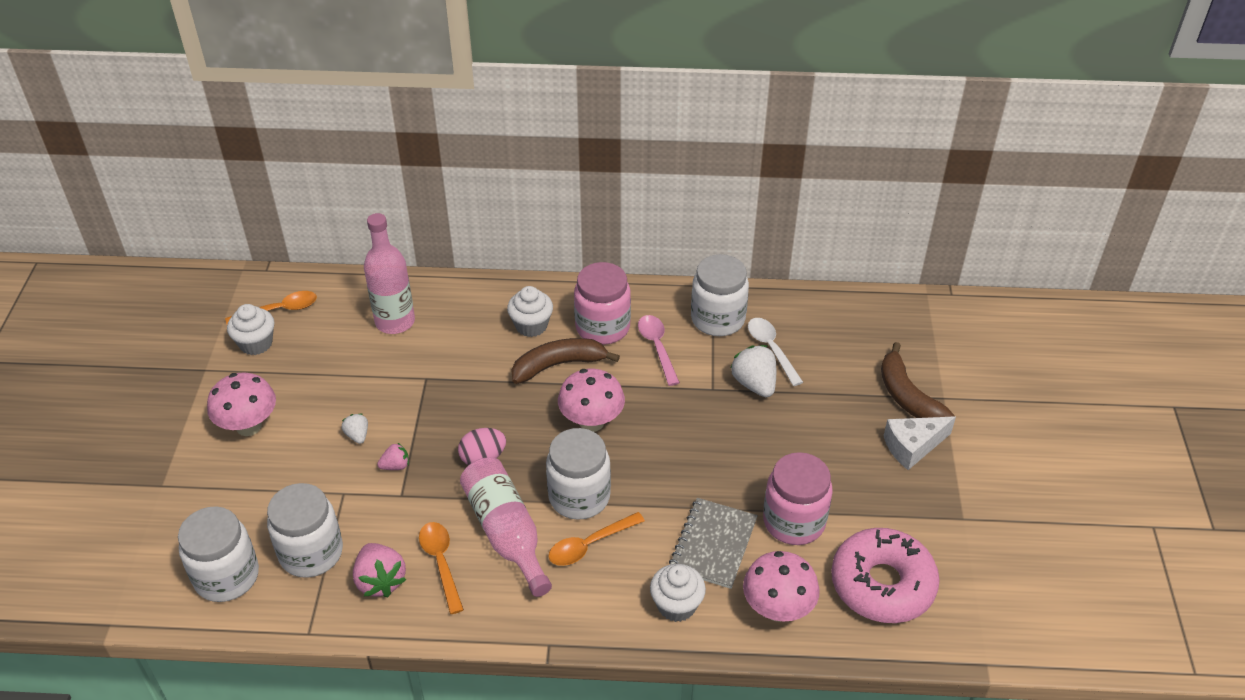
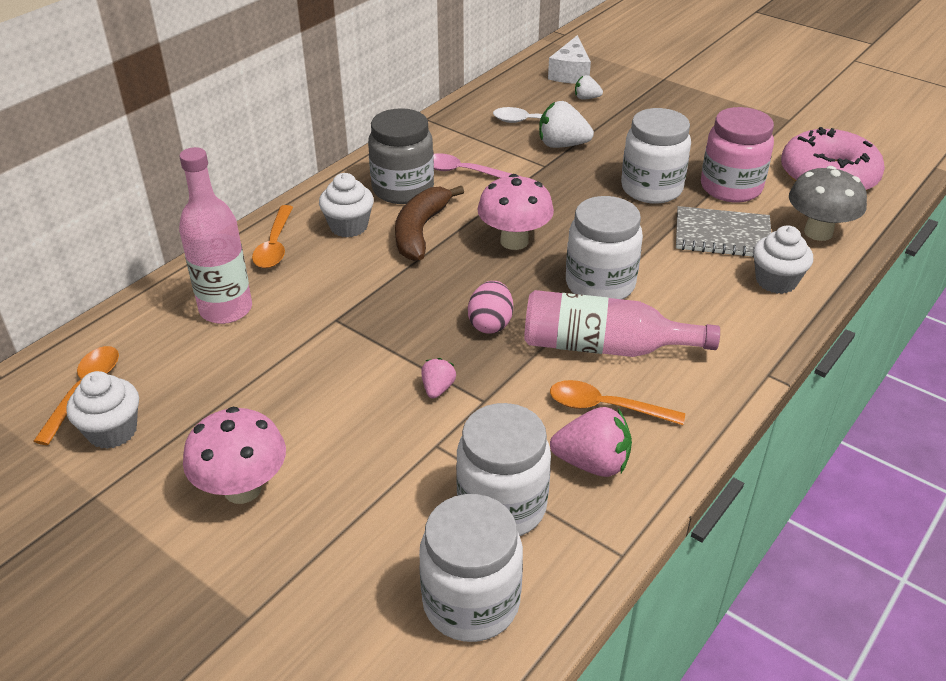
camera: 55 degrees left, 5 degrees down
white strawberry [342,414,368,444] -> white strawberry moved to [575,75,603,100]
orange spoon [549,512,645,566] -> orange spoon moved to [252,205,293,268]
pink jar [574,262,631,345] -> grey jar [368,108,434,204]
grey notebook [669,498,758,589] -> grey notebook turned 45 degrees counterclockwise [676,206,771,257]
white jar [691,254,749,336] -> white jar moved to [621,108,691,204]
pink mushroom [743,551,820,622] -> grey mushroom [789,166,867,241]
brown banana [881,342,955,418] -> none
white cheese [884,416,956,470] -> white cheese moved to [548,35,591,84]

